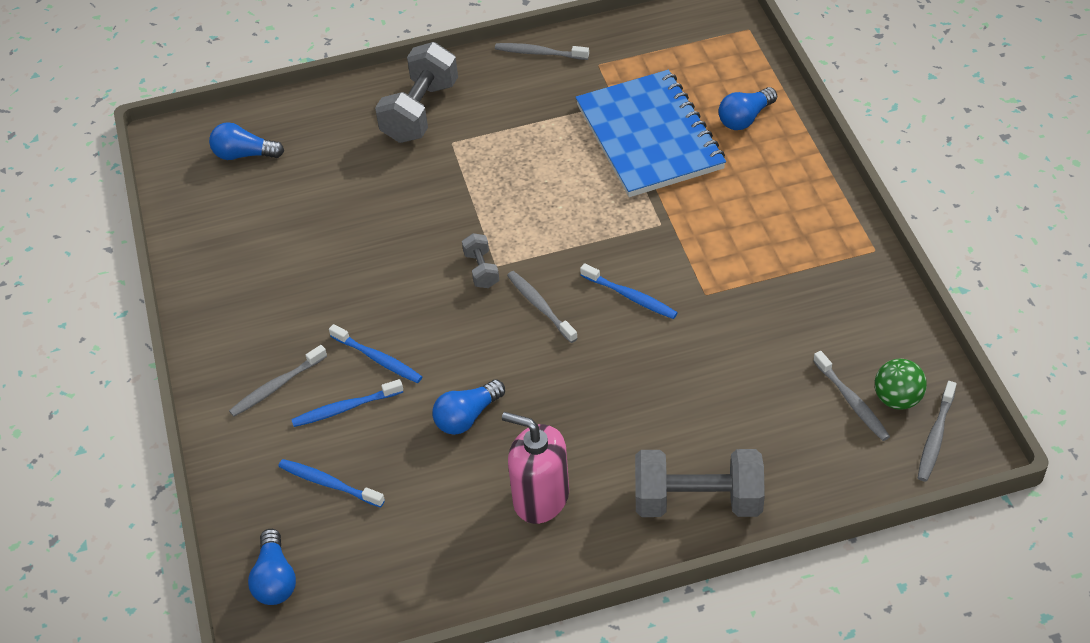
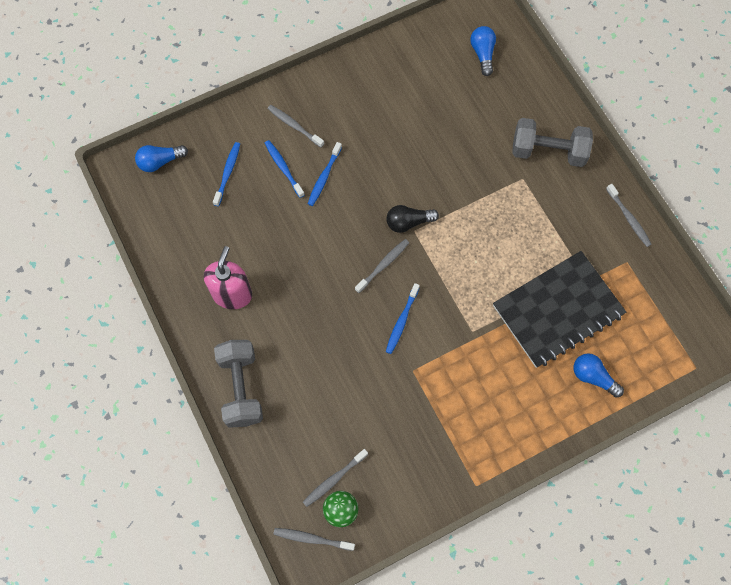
camera: 75 degrees right, 20 degrees up
blue light bulb [433,379,505,435] -> none
grey dumbbell [462,233,499,288] -> black light bulb [386,205,439,233]
grey toothbrush [495,43,589,60] -> grey toothbrush turned 150 degrees clockwise [606,184,652,247]
blue notebook [575,70,726,197] -> black notebook [493,251,626,368]

